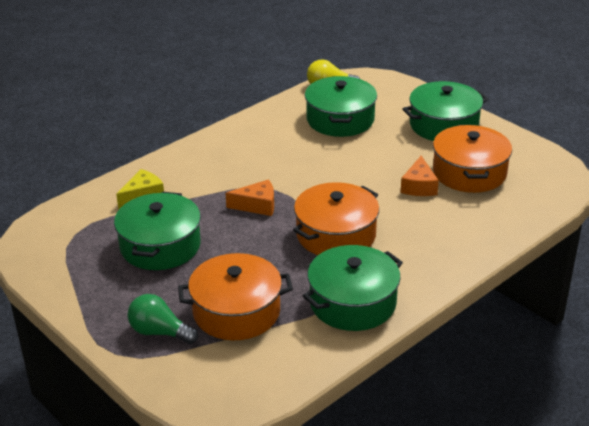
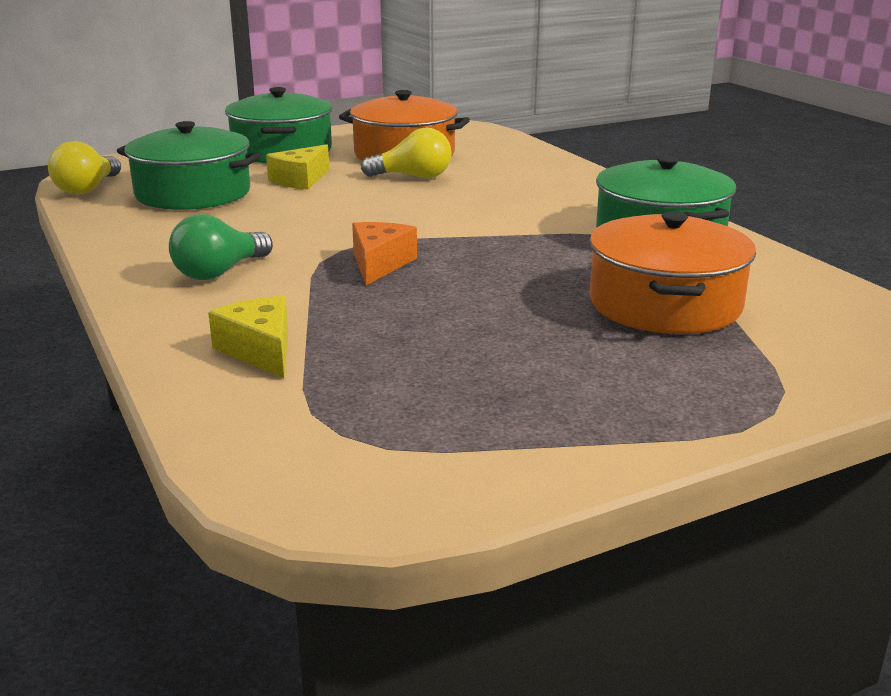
camera: 75 degrees left, 10 degrees down
green pot [114,191,201,270] -> none
green light bulb [128,294,198,344] -> green light bulb moved to [169,214,273,280]
orange pot [293,182,379,255] -> none
orange cheese [401,156,439,196] -> yellow light bulb [361,127,452,178]
none -> yellow cheese [266,144,329,189]

